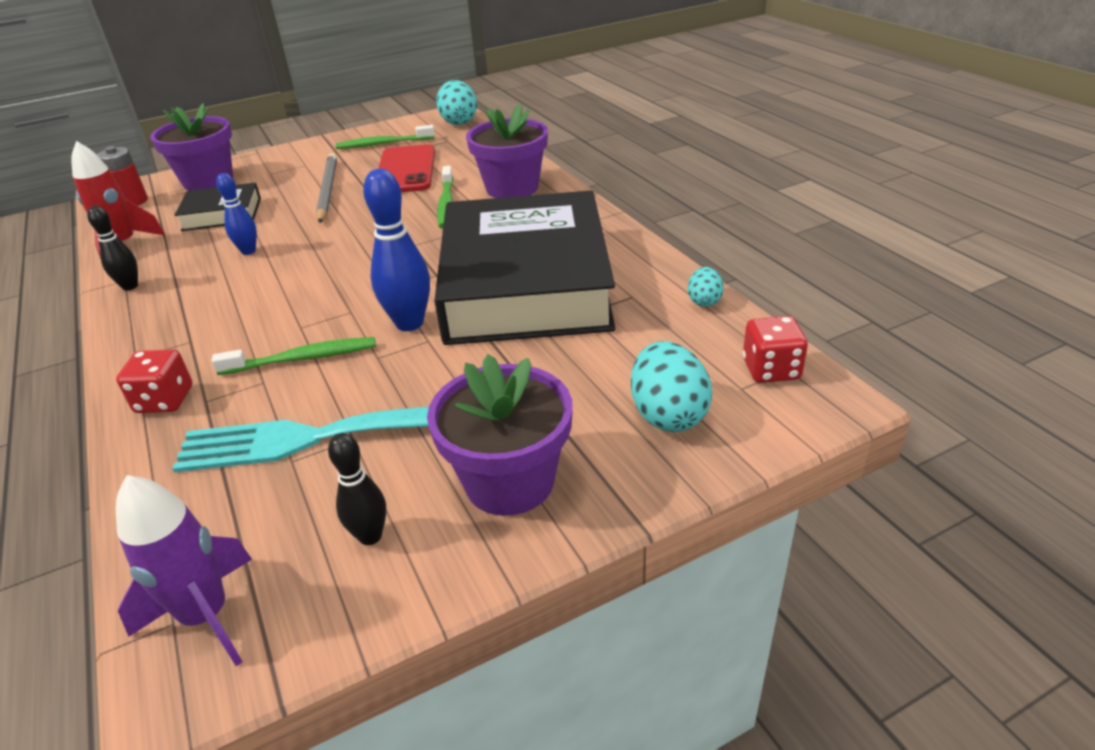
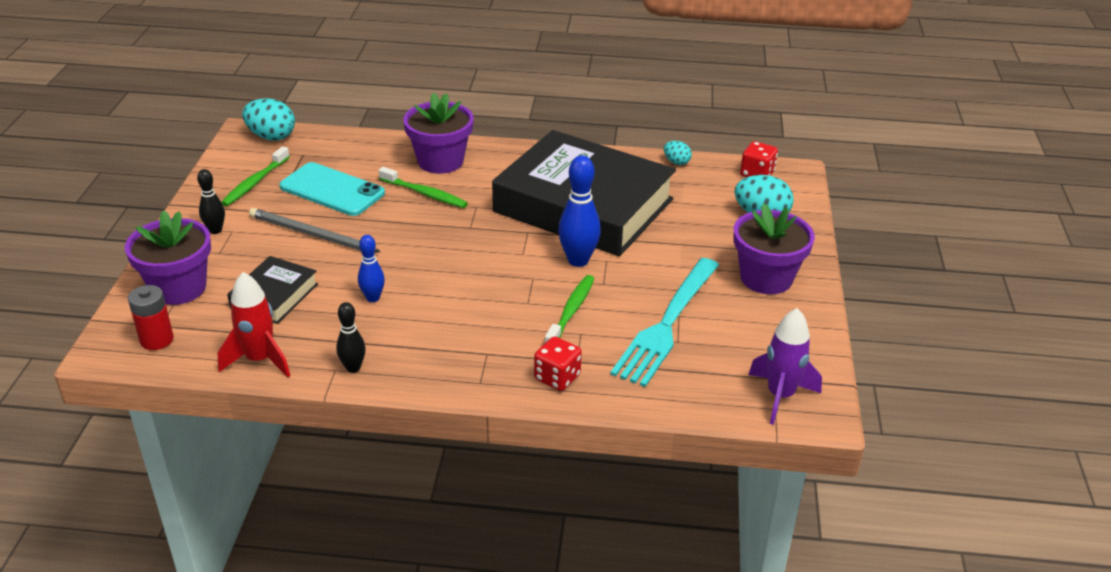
camera: 60 degrees left, 0 degrees up
black bowling pin [328,433,386,545] -> black bowling pin moved to [197,169,225,234]
red phone [378,144,435,192] -> turquoise phone [279,162,385,216]

